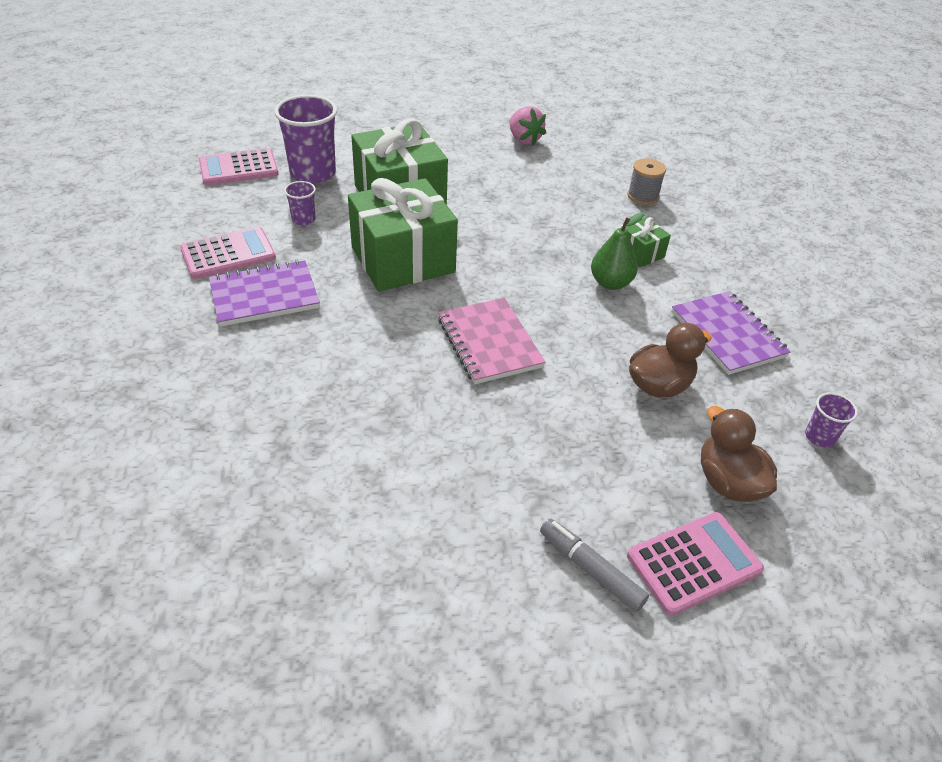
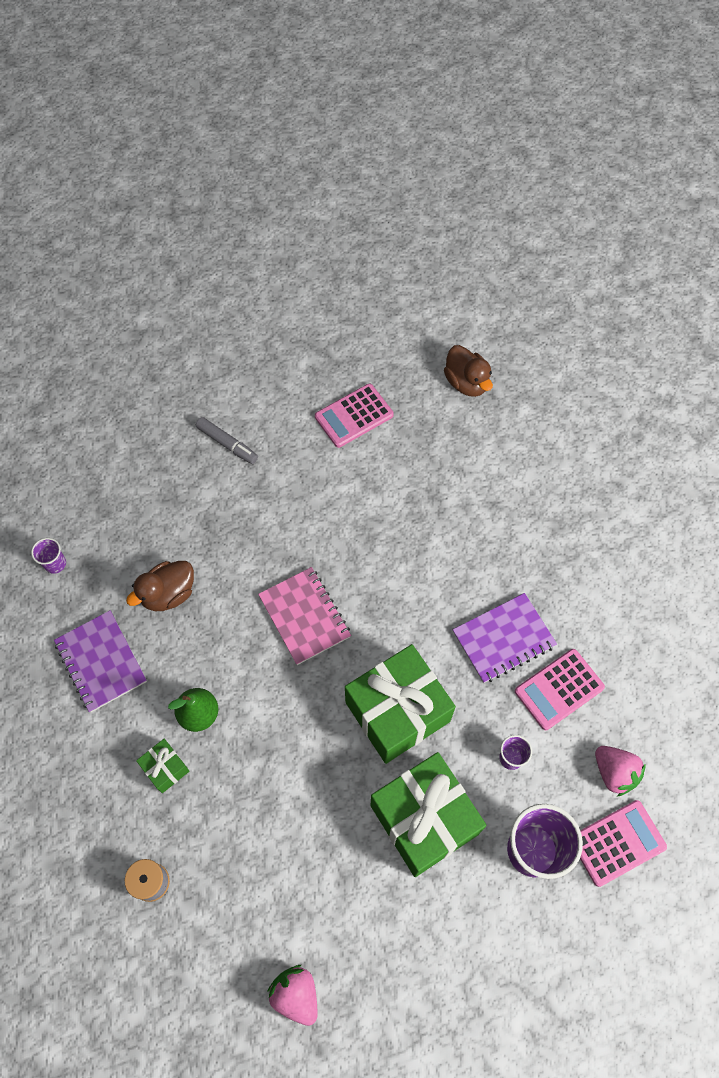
camera: 175 degrees right, 20 degrees up
pink calculator [627,512,764,616] -> pink calculator moved to [315,384,394,448]
brown duck [701,406,777,502] -> brown duck moved to [444,345,493,397]
none -> pink strawberry [595,746,646,797]

